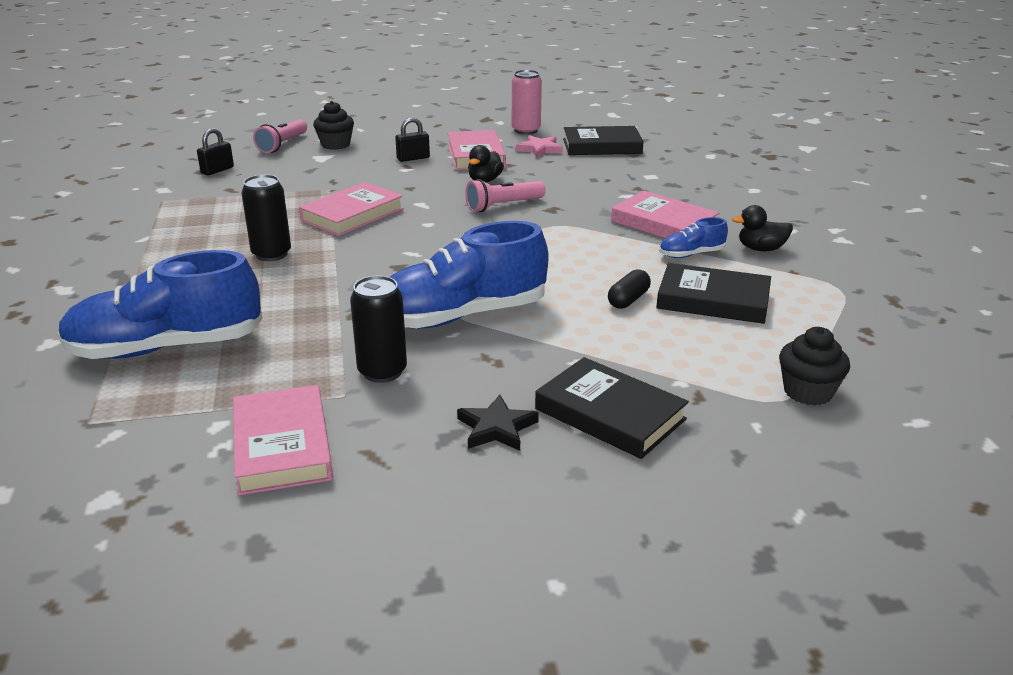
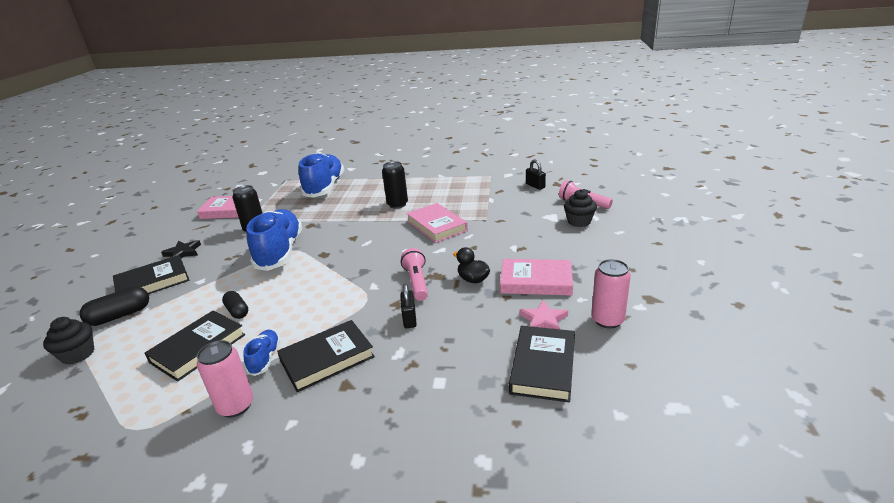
camera: 110 degrees right, 0 degrees up
black padlock [395,117,430,162] -> black padlock moved to [400,284,417,328]
pink book [611,191,719,238] -> black book [277,320,375,392]
black duck [732,205,793,251] -> pink can [197,340,253,417]
none -> black capsule [79,286,149,326]

